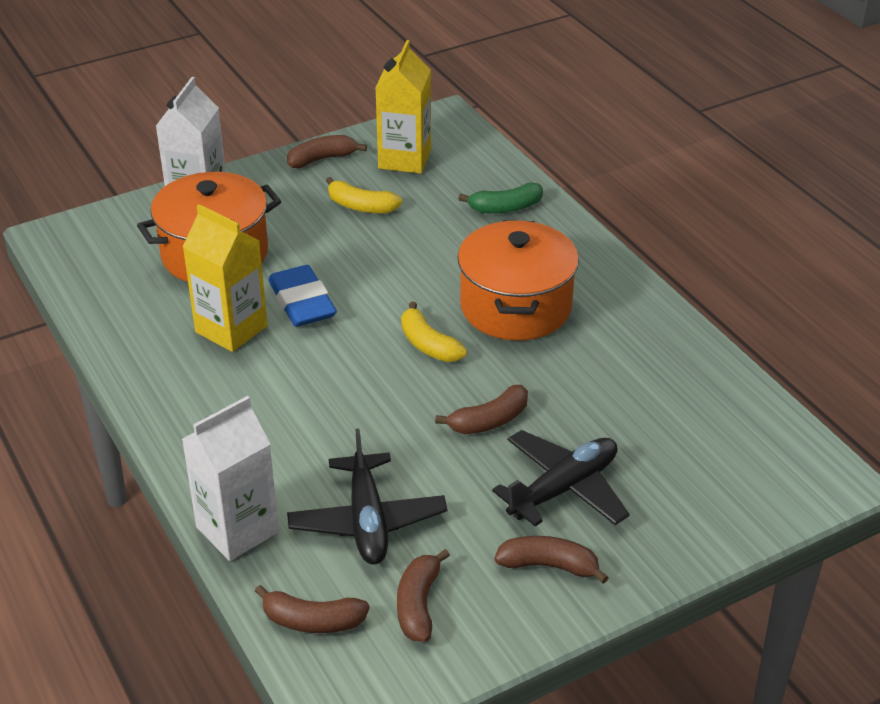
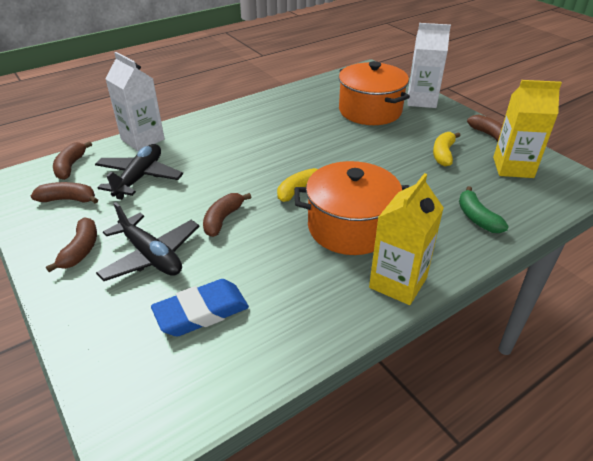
camera: 85 degrees right, 0 degrees up
yellow carton [183,204,268,352] -> yellow carton moved to [369,173,444,305]
blue eraser [268,265,337,327] -> blue eraser moved to [151,279,249,336]
black plane [287,428,447,564] -> black plane turned 120 degrees clockwise [95,144,183,200]
brown banana [435,385,528,434] -> brown banana turned 60 degrees clockwise [203,193,251,237]

